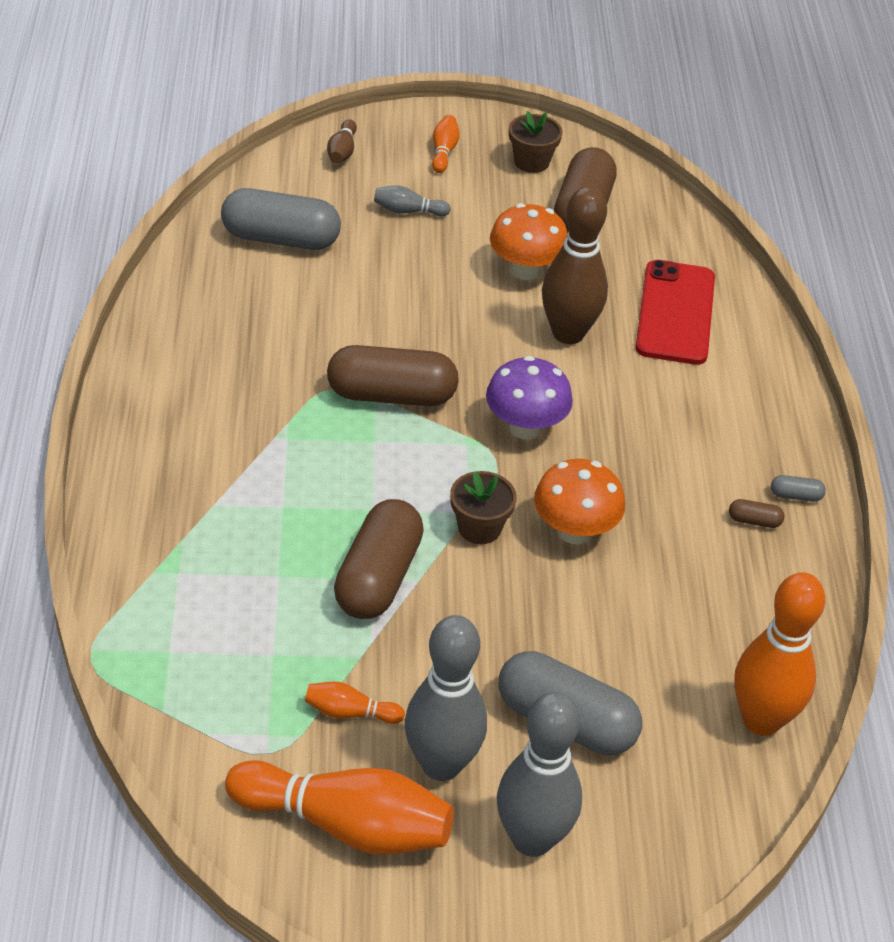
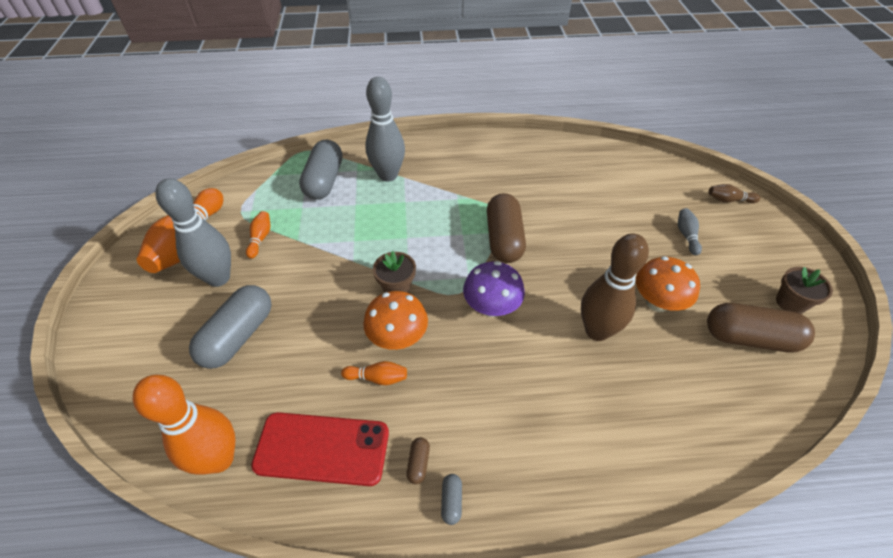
camera: 90 degrees right, 5 degrees up
grey capsule [221,188,341,250] -> grey capsule moved to [299,140,342,200]
brown capsule [334,499,424,619] -> none
orange bowling pin [432,115,460,173] -> orange bowling pin moved to [341,361,407,385]
grey bowling pin [497,692,582,857] -> grey bowling pin moved to [365,77,405,182]
red phone [635,260,715,365] -> red phone moved to [251,412,389,486]

